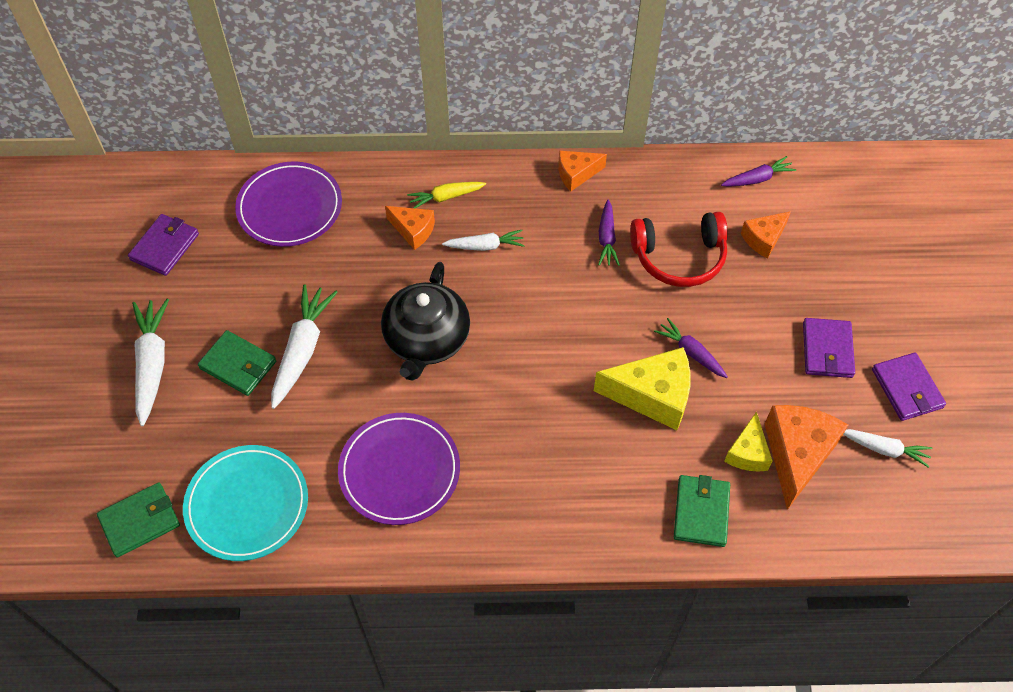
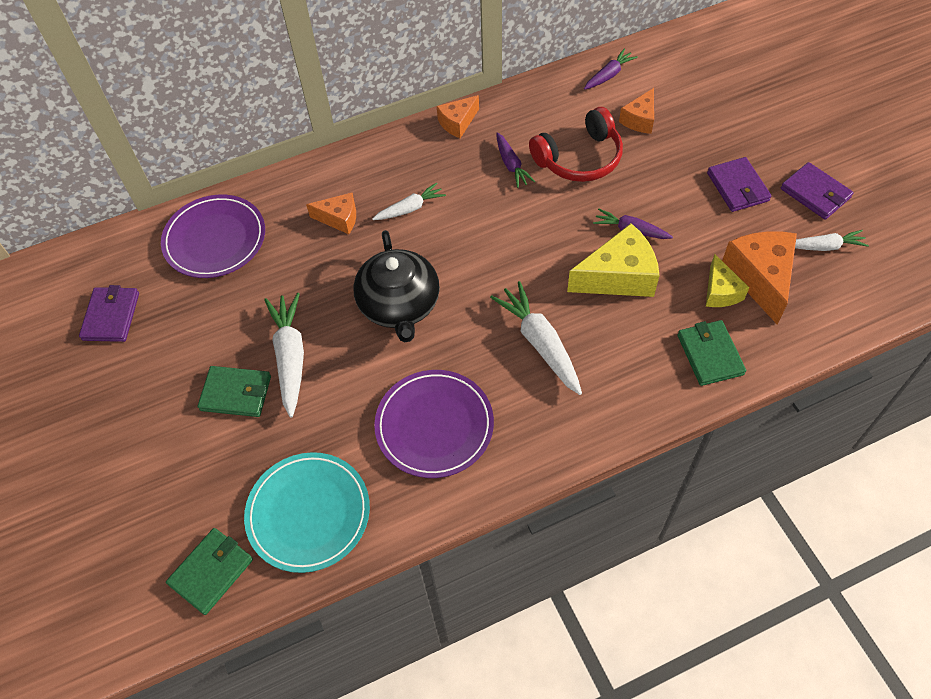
camera: 20 degrees left, 0 degrees up
white carrot [132,299,169,426] -> white carrot moved to [490,281,582,395]
yellow carrot [407,182,486,209] -> none

